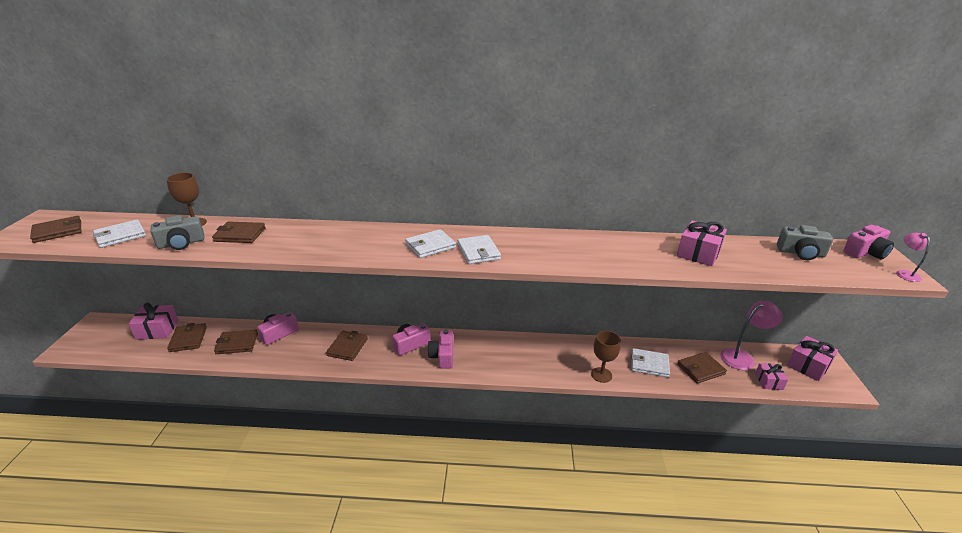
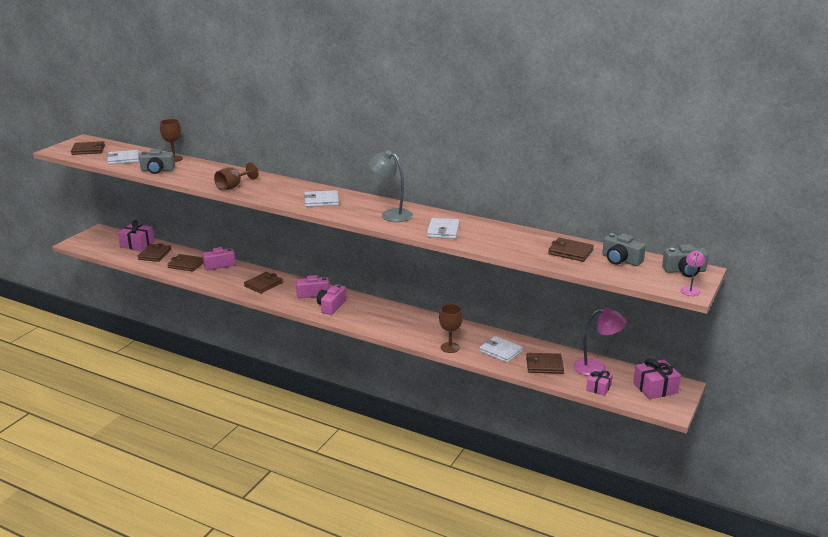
camera: 25 degrees right, 5 degrees down
brown wallet [212,221,266,243] -> brown wallet moved to [548,238,594,262]
white wallet [457,235,501,264] -> white wallet moved to [427,218,460,239]
pink gift [677,221,727,266] -> none
pink camera [843,225,894,260] -> grey camera [662,244,709,277]
none -> brown goblet [214,162,259,191]
none -> grey lamp [369,150,413,222]

